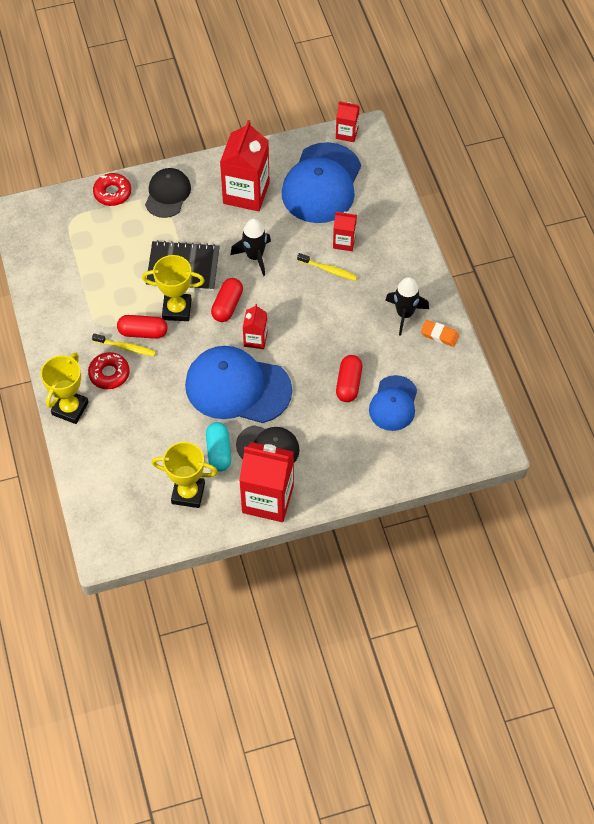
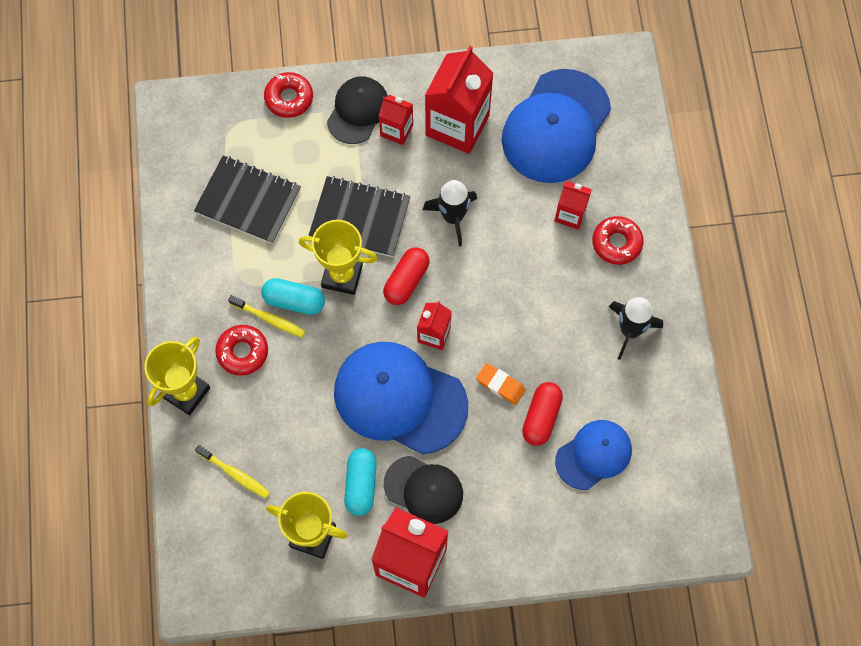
camera: 10 degrees right, 10 degrees up
red capsule [117,315,168,339] -> turquoise capsule [261,278,325,315]
yellow toothbrush [297,253,358,281] -> yellow toothbrush moved to [195,445,270,499]
red carton [336,101,360,142] -> red carton moved to [379,95,413,145]
blue cap [369,375,417,431] -> blue cap turned 150 degrees counterclockwise [555,420,632,490]
orange eraser [421,320,459,347] -> orange eraser moved to [476,363,526,405]
none -> black notebook [194,156,301,244]
none -> red donut [592,216,644,265]

